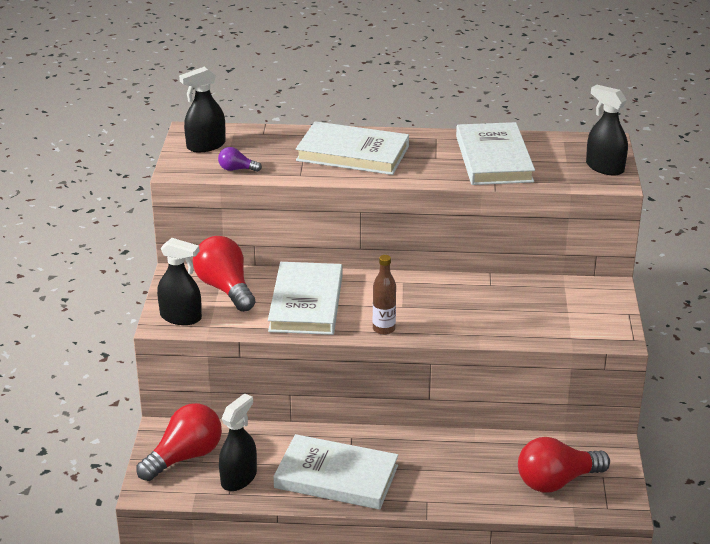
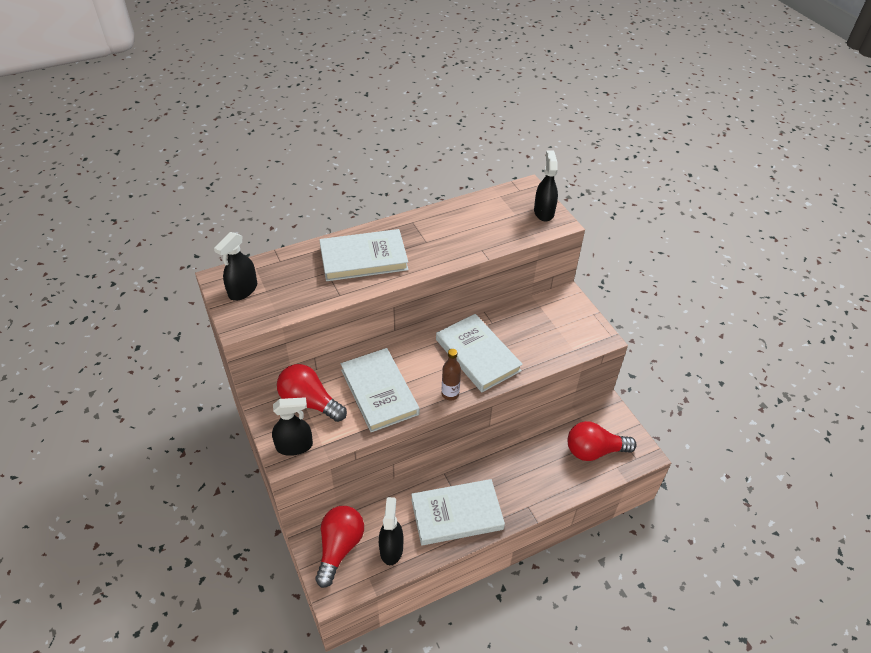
camera: 30 degrees left, 15 degrees up
purple light bulb [218,147,262,172] -> none
white book [456,122,535,185] -> white book moved to [436,314,523,392]
red light bulb [518,437,610,493] -> red light bulb turned 45 degrees clockwise [568,421,637,461]
black spray bottle [586,85,628,176] -> black spray bottle turned 75 degrees clockwise [534,150,558,222]

